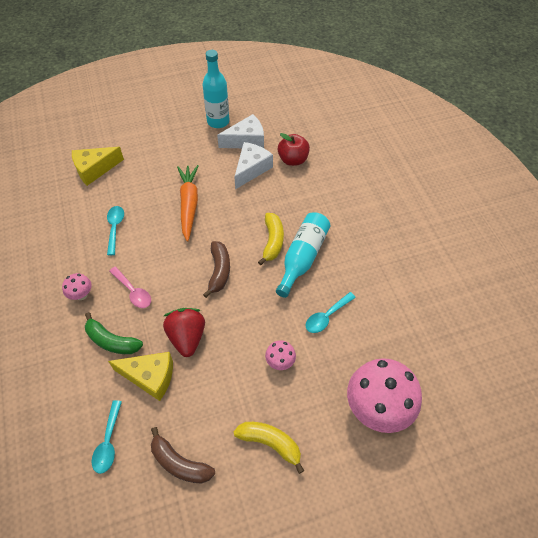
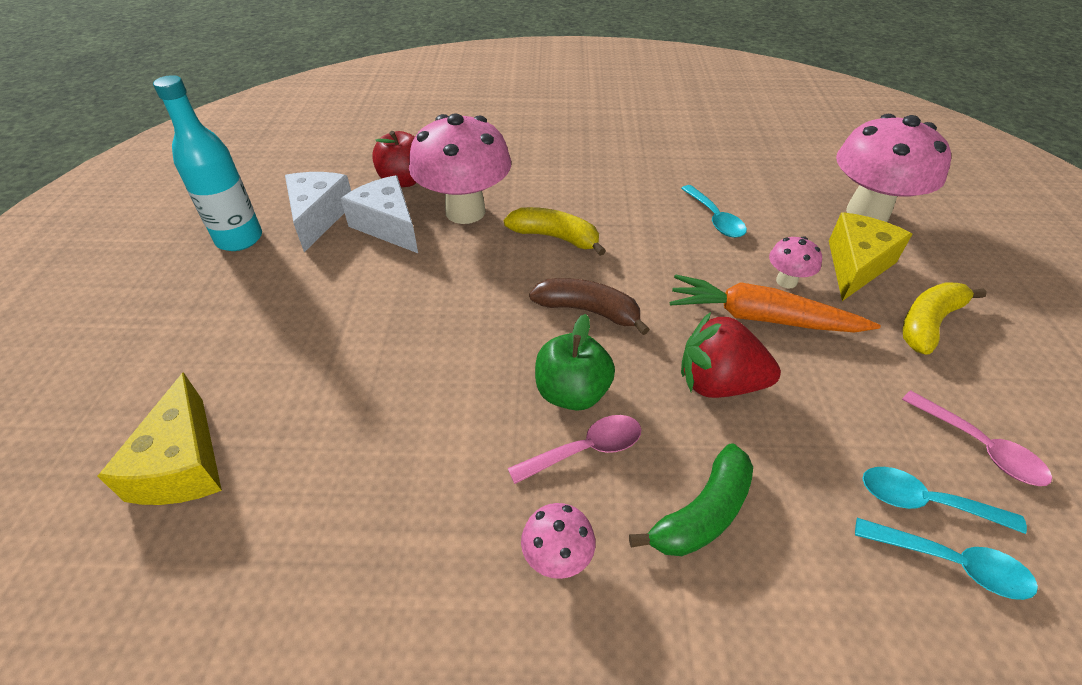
camera: 70 degrees left, 10 degrees down
turquoise spoon [107,206,124,255] -> turquoise spoon moved to [862,467,1027,534]
yellow cheese [108,352,173,401] -> yellow cheese moved to [829,212,912,301]
brown banana [151,427,215,484] -> pink spoon [902,390,1052,486]
orange carrot [177,165,198,242] -> orange carrot moved to [670,274,881,333]
turquoise bottle [276,212,331,298] -> none
none -> pink mushroom [409,113,511,224]
none -> green apple [535,314,615,411]

